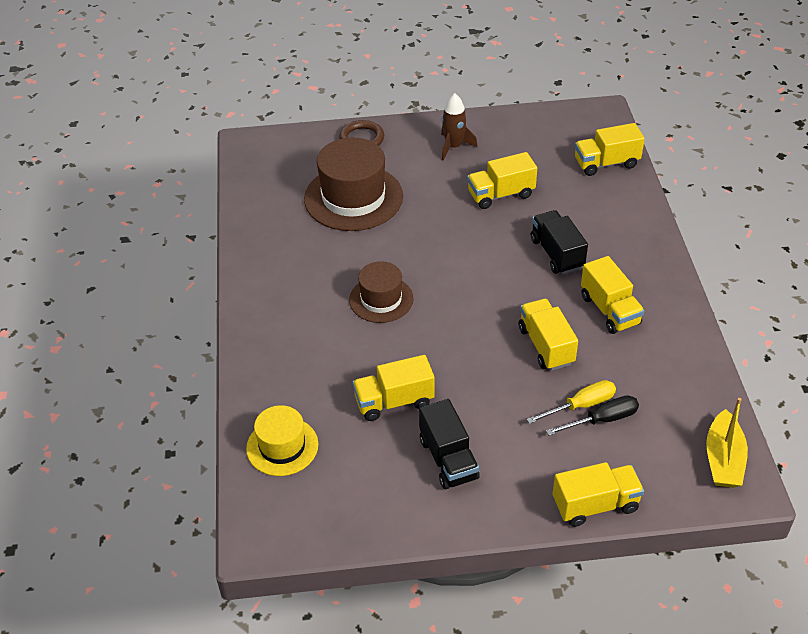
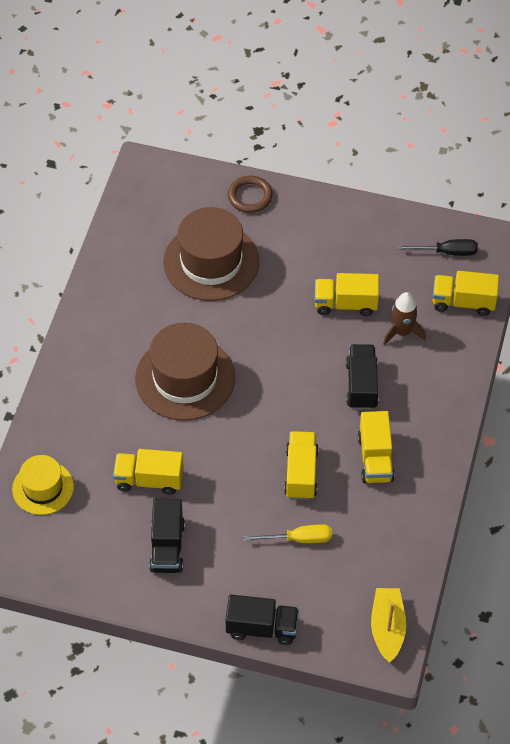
camera: 20 degrees right, 10 degrees up
brown hat [349,261,414,323] -> brown hat [135,322,235,421], size x1.69
brown rocket [441,93,478,160] -> brown rocket moved to [383,292,426,345]
black screwdriver [546,395,639,435] -> black screwdriver moved to [398,239,478,256]
yellow truck [553,462,644,527] -> black truck [225,594,299,645]
yellow boat [706,398,748,488] -> yellow boat turned 150 degrees clockwise [371,588,406,663]

